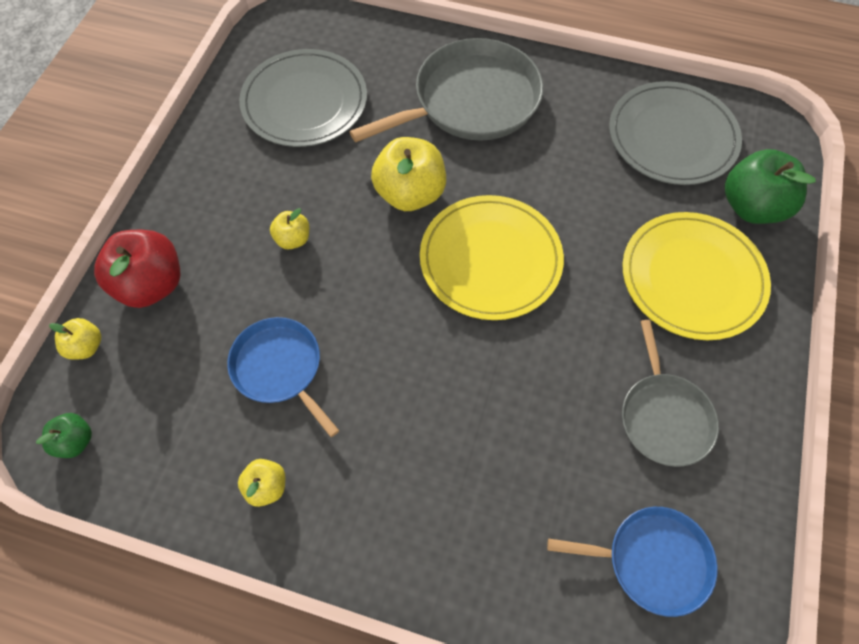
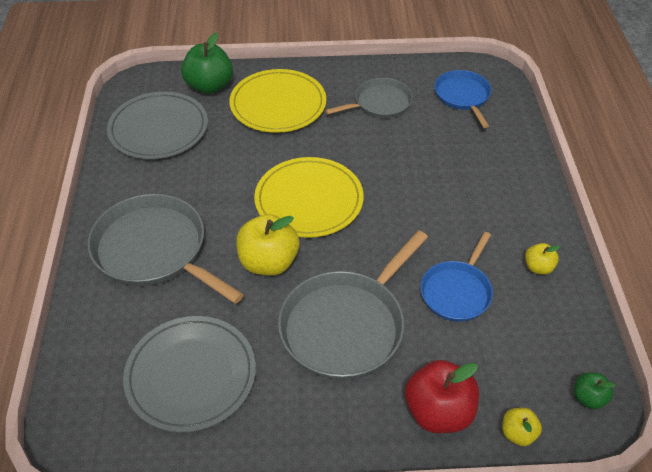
camera: 110 degrees left, 15 degrees down
yellow apple [270,208,309,249] -> grey pan [278,230,428,380]

